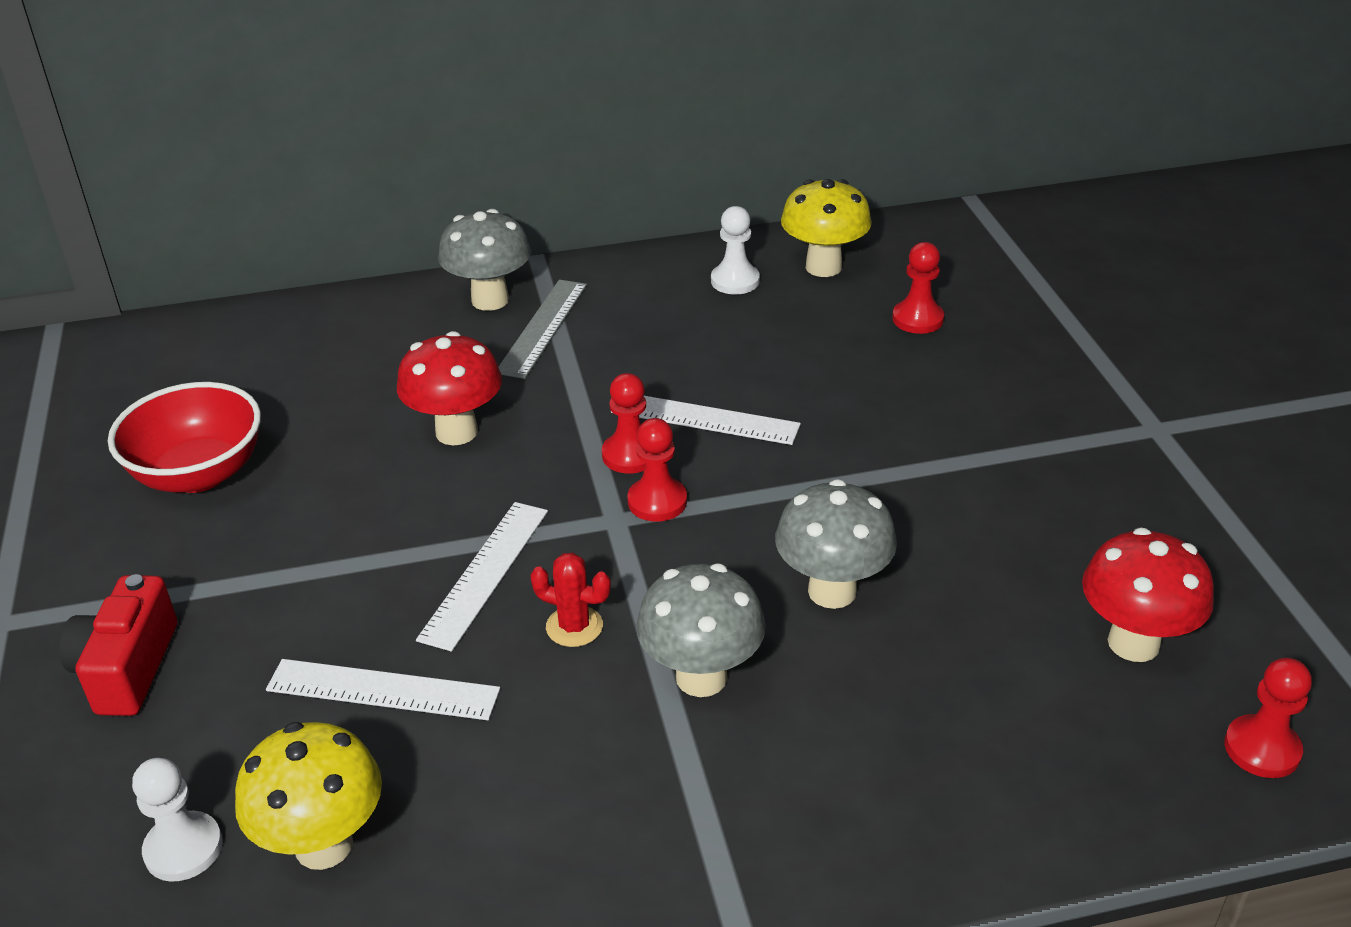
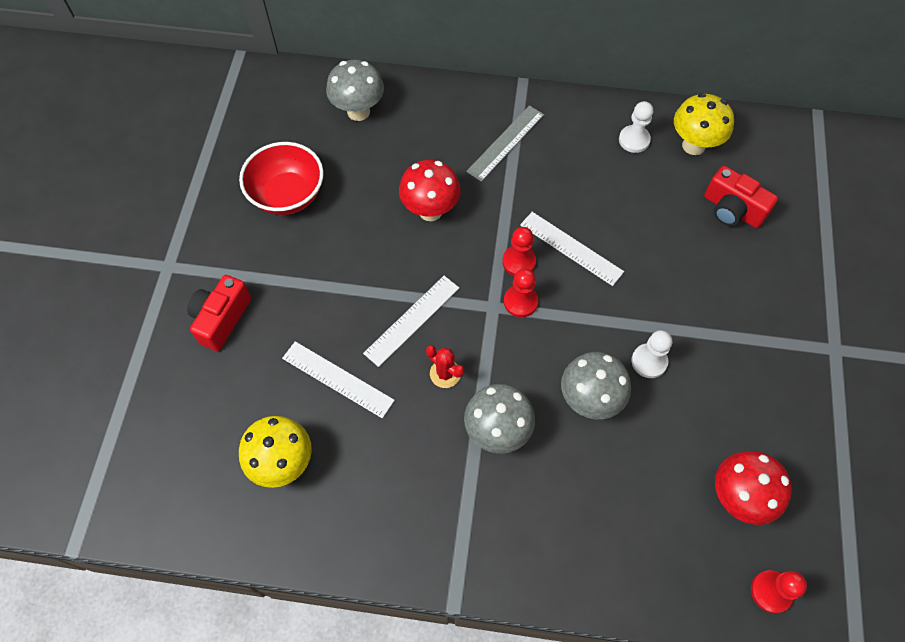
camera: 20 degrees right, 25 degrees up
white pawn [132,758,222,882] -> white pawn moved to [632,330,672,378]
grey mushroom [438,209,531,311] -> grey mushroom moved to [326,60,384,121]
red pawn [892,242,944,334] -> red camera [704,166,778,228]

